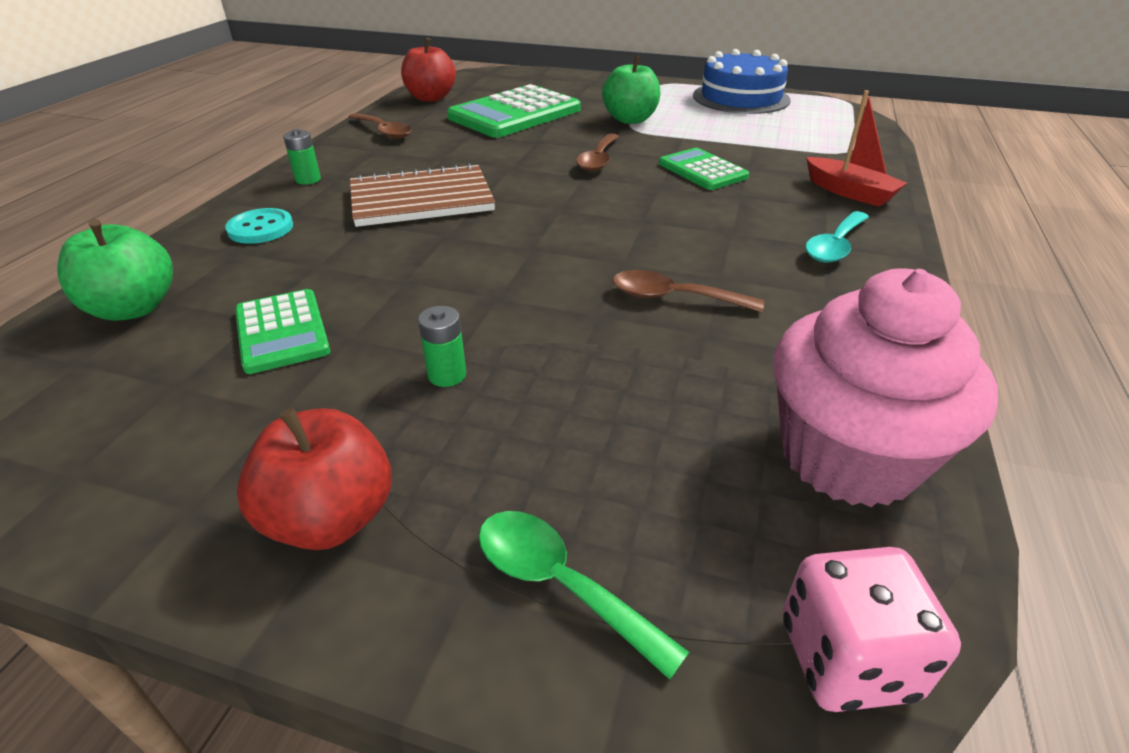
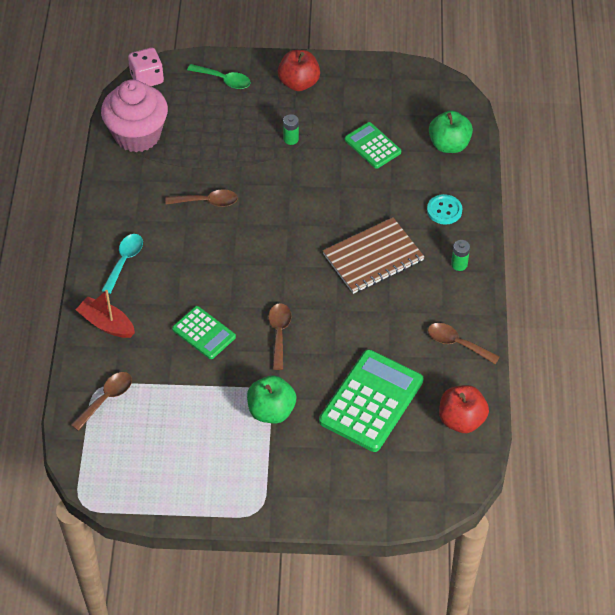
camera: 165 degrees right, 15 degrees up
blue cake [693,49,791,114] -> none
none -> brown spoon [71,372,132,431]

